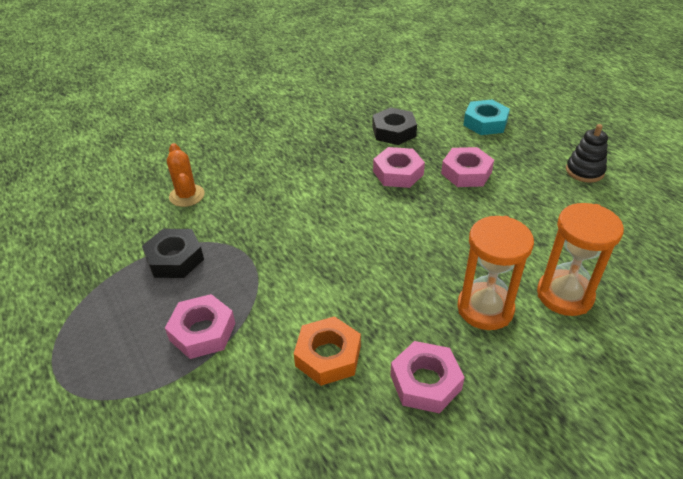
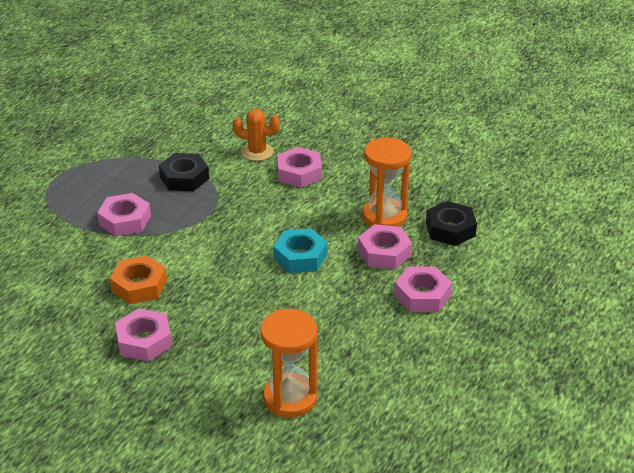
camera: 60 degrees right, 5 degrees down
orange cactus [167,143,205,207] -> orange cactus turned 60 degrees clockwise [233,109,280,161]
orange hourglass [457,216,534,330] -> orange hourglass moved to [362,138,411,227]
turquoise nut [463,100,510,135] -> turquoise nut moved to [273,228,328,273]
black stacking toy [566,124,608,183] -> none
none -> pink nut [277,147,322,188]

